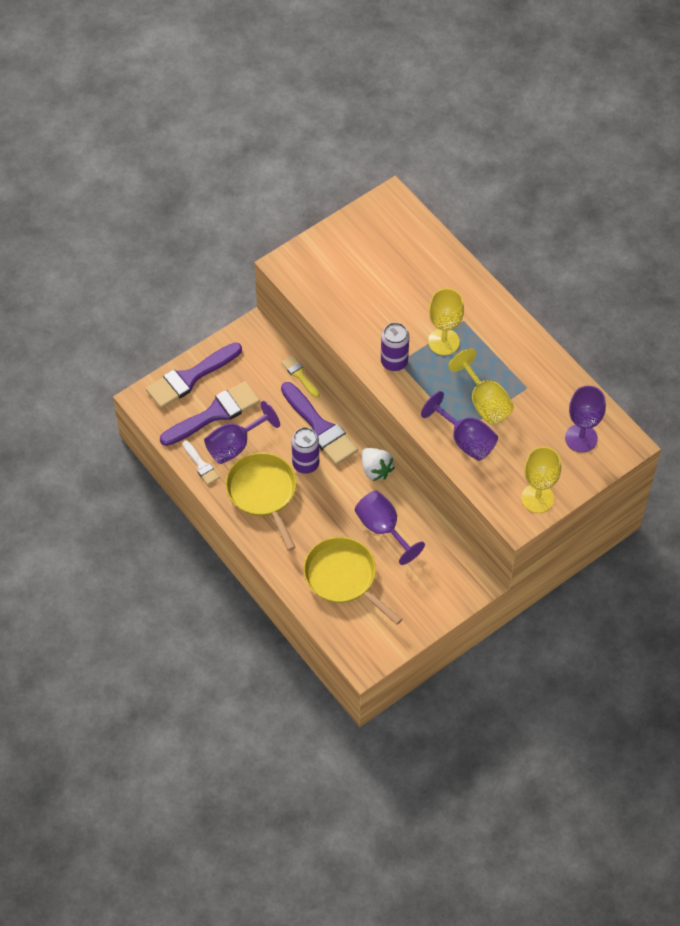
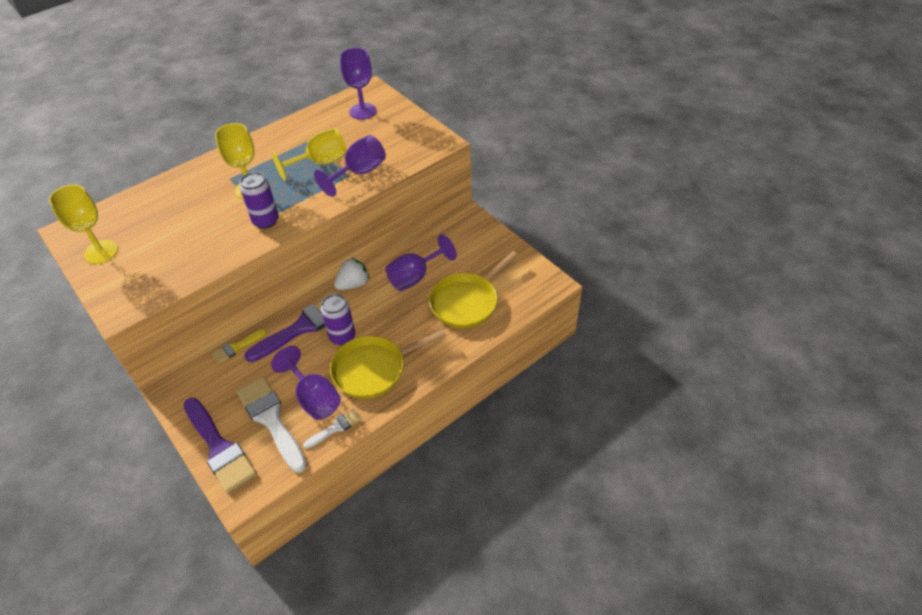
camera: 90 degrees left, 10 degrees down
purple brush [160,381,260,446] -> white brush [237,377,307,473]
yellow goblet [521,447,561,513] -> yellow goblet moved to [49,185,118,264]

